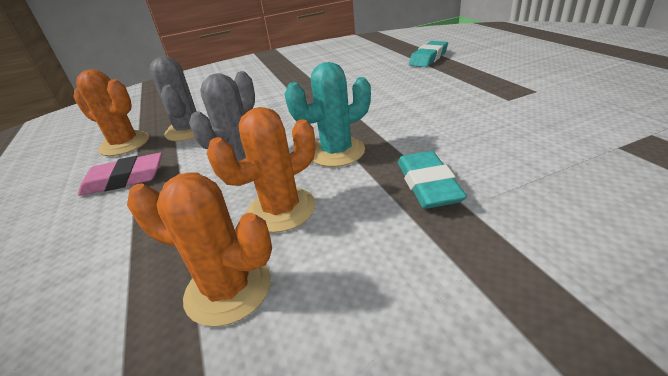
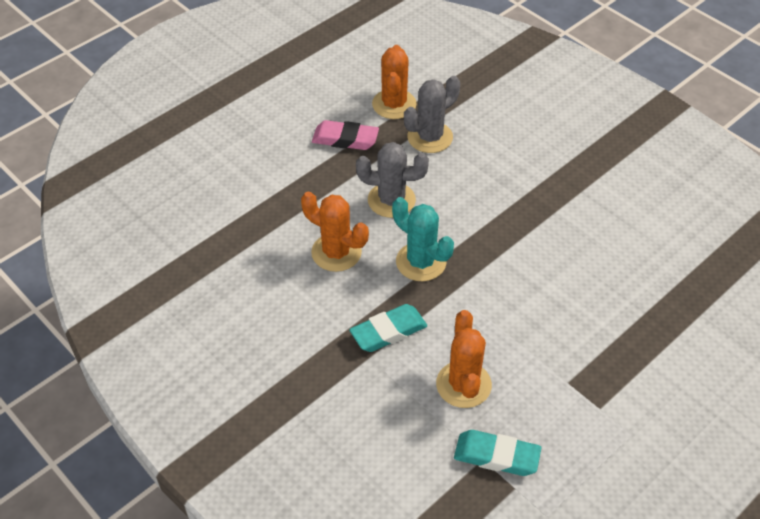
camera: 65 degrees right, 15 degrees up
pink eraser [78,153,162,196] -> pink eraser turned 45 degrees counterclockwise [312,120,379,150]
orange cactus [127,172,272,327] -> orange cactus moved to [436,310,492,408]
turquoise eraser [409,41,448,67] -> turquoise eraser moved to [454,430,541,476]

